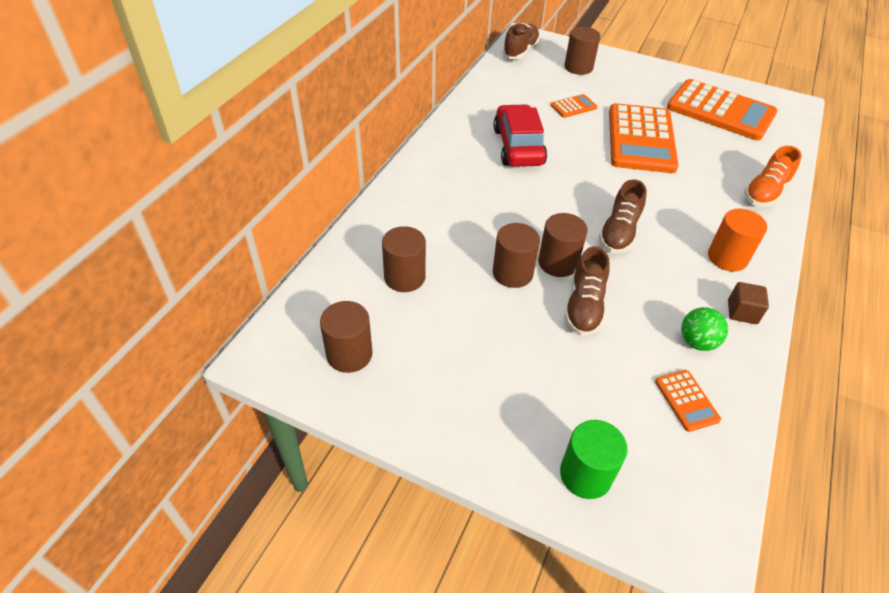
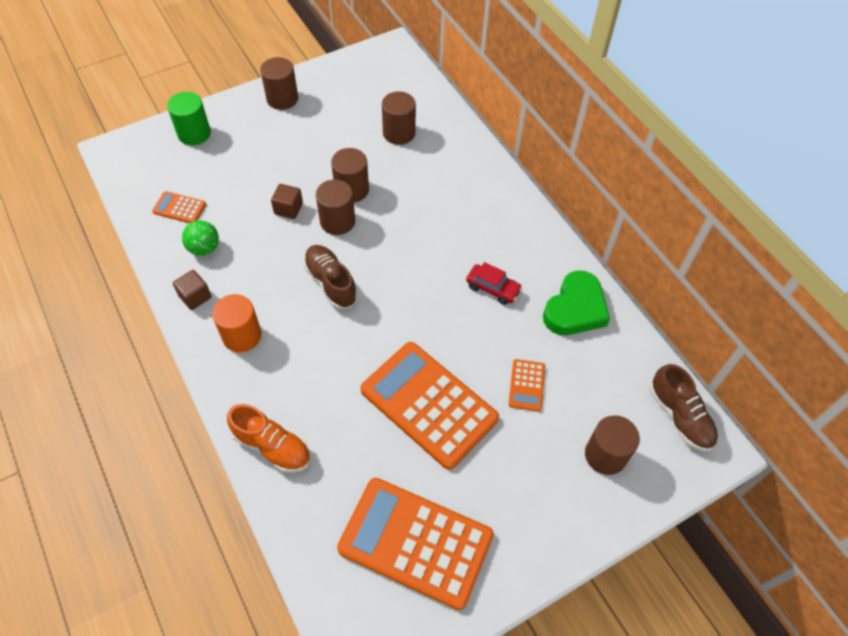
camera: 125 degrees right, 10 degrees up
brown cylinder [320,301,373,373] -> brown cylinder moved to [260,57,298,110]
red car [493,104,547,167] -> red car [466,262,522,305], size x0.55
brown shoe [564,246,610,336] -> brown cube [271,184,303,219]
orange calculator [667,79,778,141] -> orange calculator turned 45 degrees clockwise [337,478,494,610]
orange shoe [744,146,802,207] -> orange shoe turned 135 degrees clockwise [227,404,311,473]
none -> green heart [543,271,610,335]

